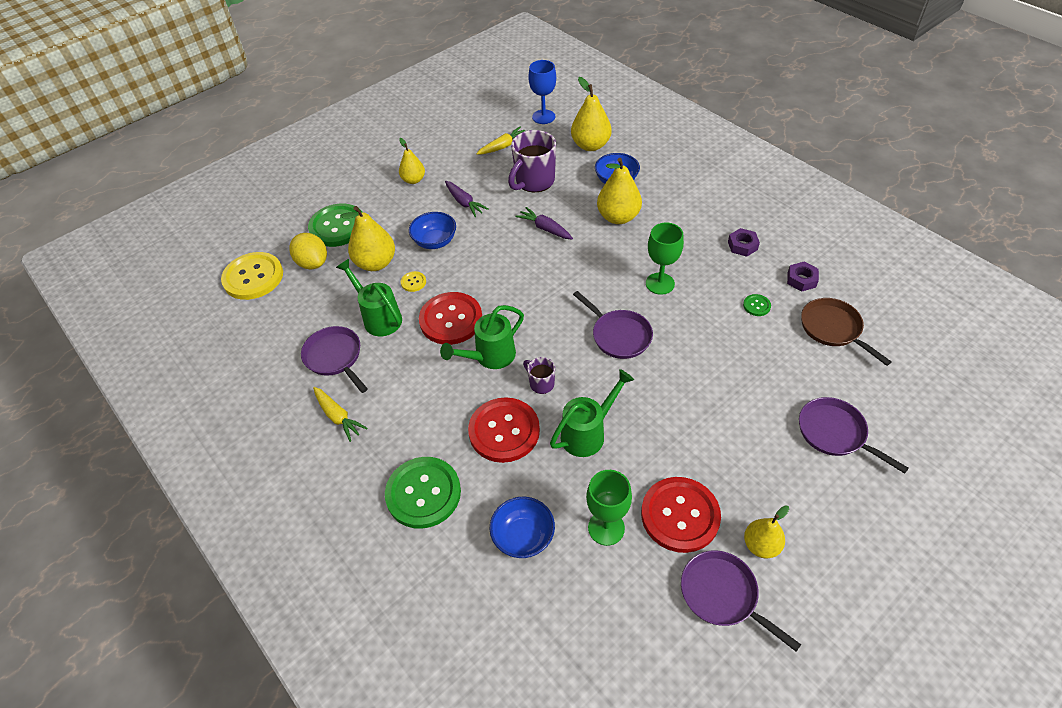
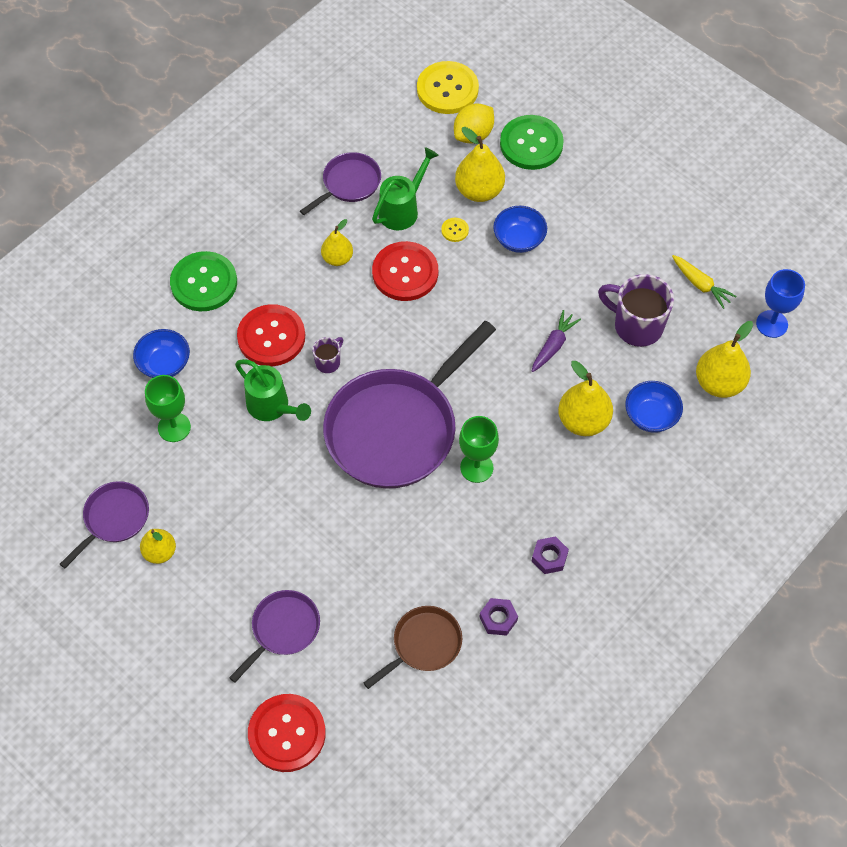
camera: 80 degrees right, 10 degrees up
yellow carrot [313,387,367,442] -> none
yellow pear [399,138,425,184] -> yellow pear moved to [321,219,353,266]
green watering can [440,305,524,369] -> none
purple carrot [445,181,489,217] -> none
purple pan [573,291,653,359] -> purple pan [323,321,496,489], size x2.05
red button [641,477,721,553] -> red button moved to [248,694,326,772]
green button [743,294,771,316] -> none

